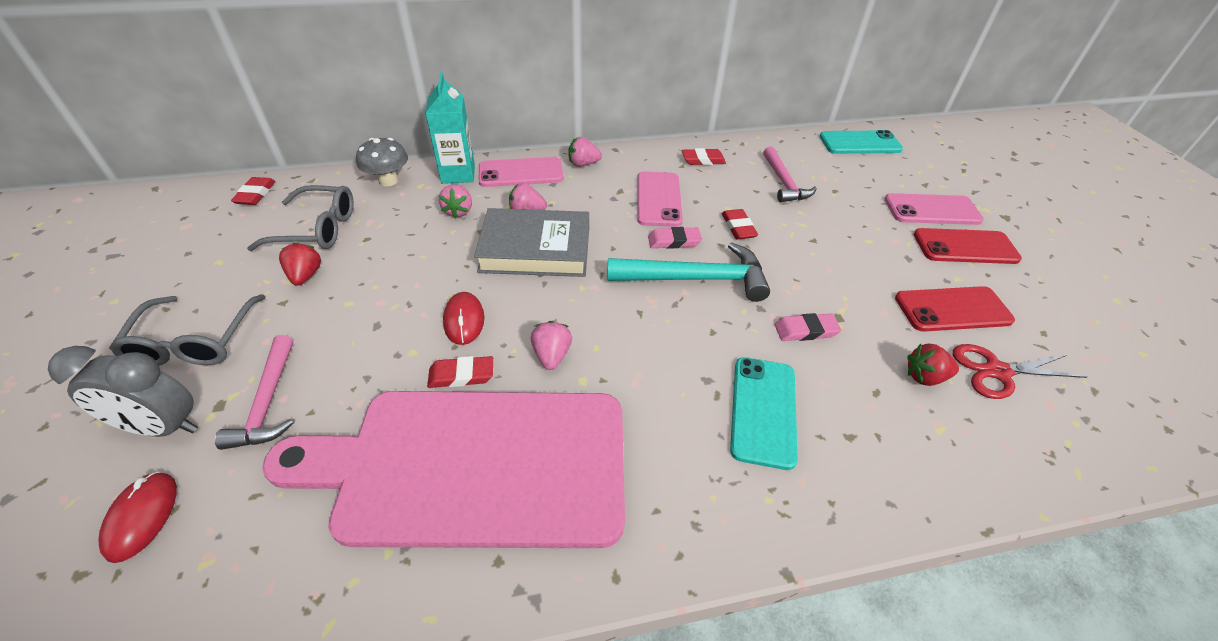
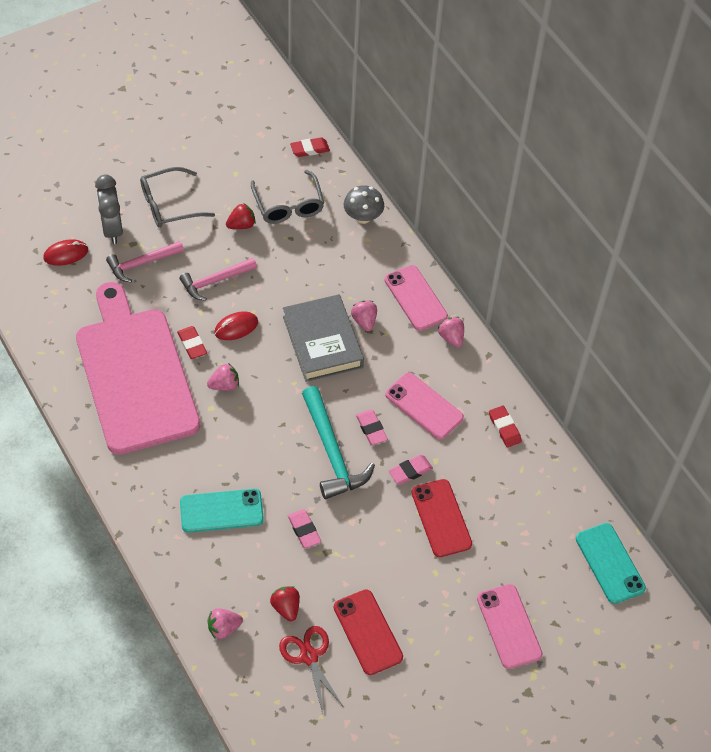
camera: 70 degrees right, 10 degrees up
turquoise carton [425,73,475,184] -> none
pink strawberry [439,185,472,218] -> pink strawberry moved to [208,608,243,639]
pink phone [637,172,683,227] -> pink phone turned 60 degrees clockwise [385,373,464,440]
red eraser [722,209,758,239] -> pink eraser [389,455,433,485]
pink hammer [763,147,817,202] -> pink hammer moved to [179,258,257,301]
red phone [914,228,1022,264] -> red phone moved to [411,479,472,557]

